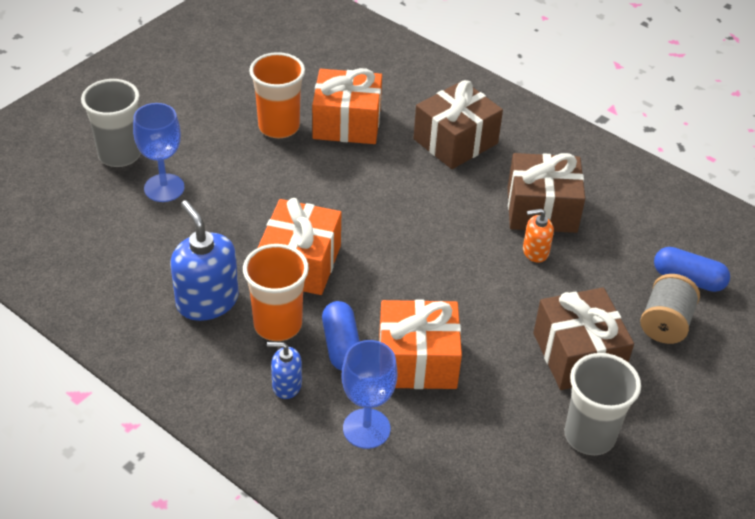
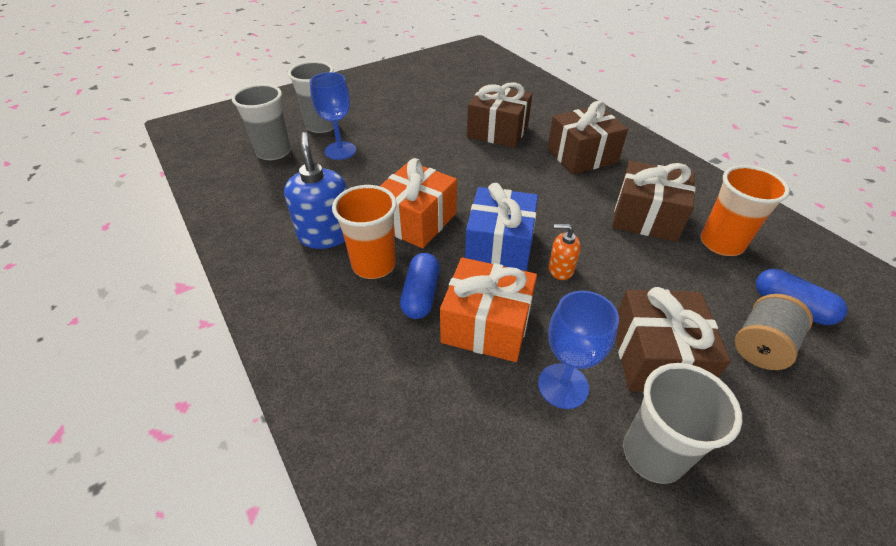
camera: 20 degrees right, 0 degrees up
orange cup [249,52,305,138] -> orange cup moved to [701,165,790,256]
blue soap dispenser [267,342,302,399] -> none
orange gift [312,68,382,144] -> brown gift [467,82,532,148]
blue goblet [342,340,397,449] -> blue goblet moved to [538,291,619,409]
orange soap dispenser [523,208,554,263] -> orange soap dispenser moved to [549,224,581,280]
none -> grey cup [232,84,291,161]
none -> blue gift [465,183,538,271]

